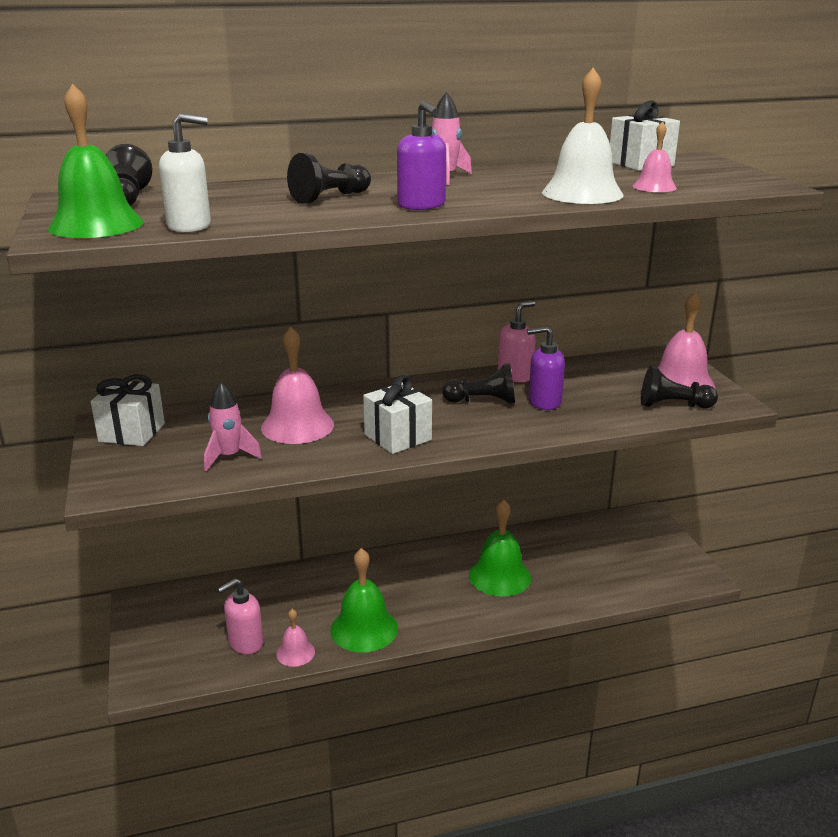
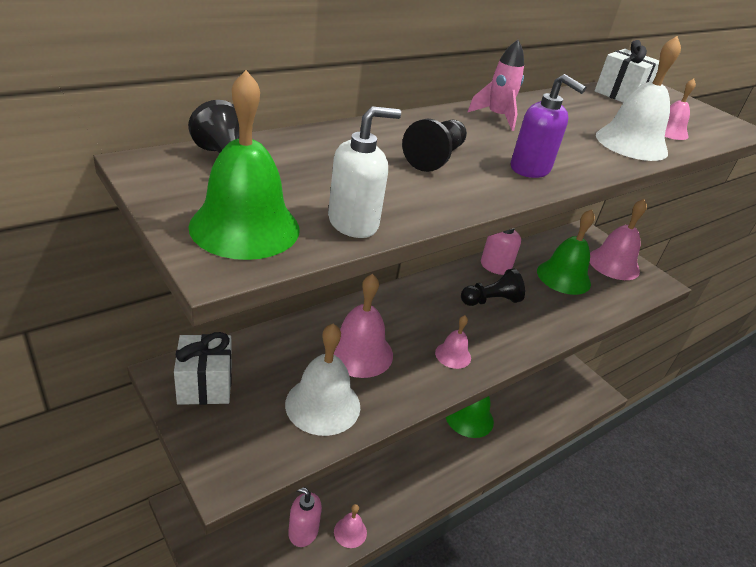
camera: 25 degrees left, 10 degrees up
pink rocket [204,382,262,471] -> white bell [285,323,360,436]
pink soap dispenser [217,578,263,654] -> pink soap dispenser turned 75 degrees clockwise [288,487,322,547]
green bell [330,548,398,652] -> green bell moved to [537,209,595,295]
white gift [363,375,432,454] -> pink bell [435,315,471,369]
purple soap dispenser [527,326,565,410] -> none
black pawn [641,366,718,409] -> none

